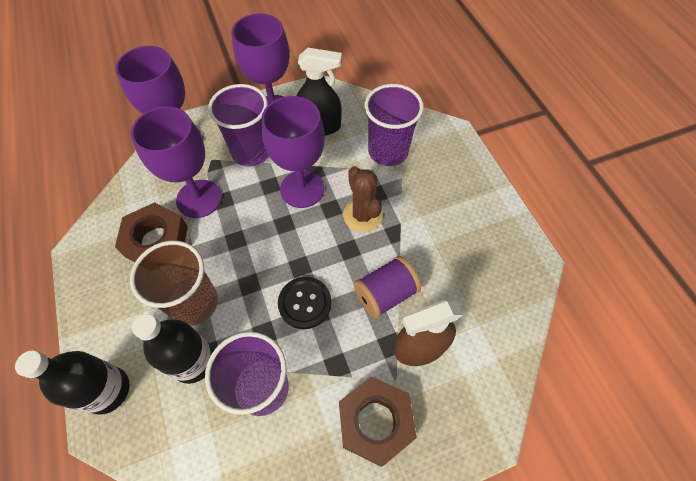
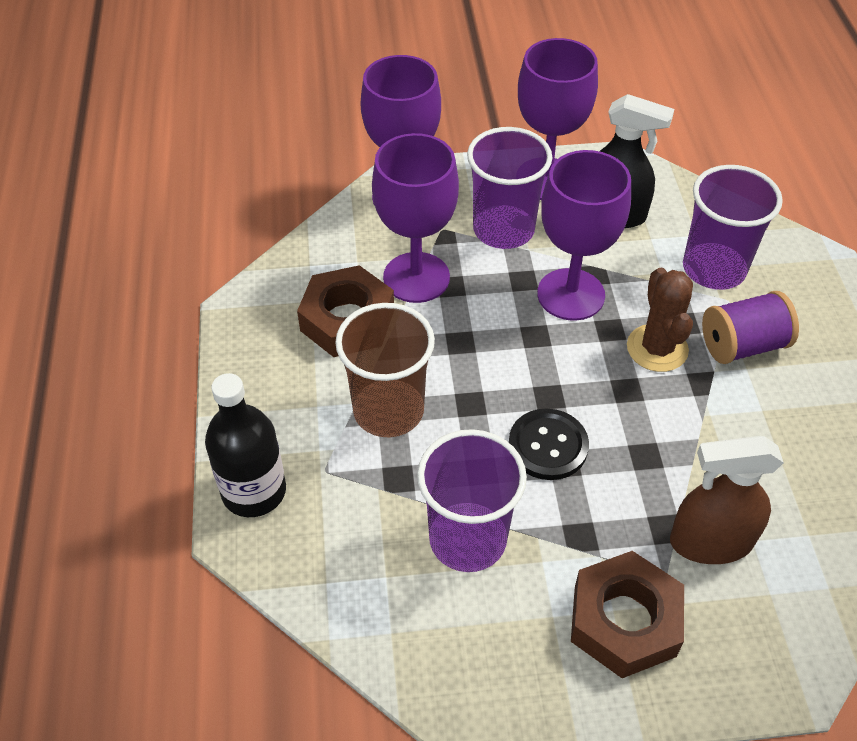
camera: 15 degrees right, 10 degrees down
black bottle [132,314,214,384] -> none
purple spool [354,256,421,319] -> purple spool moved to [702,291,799,364]

